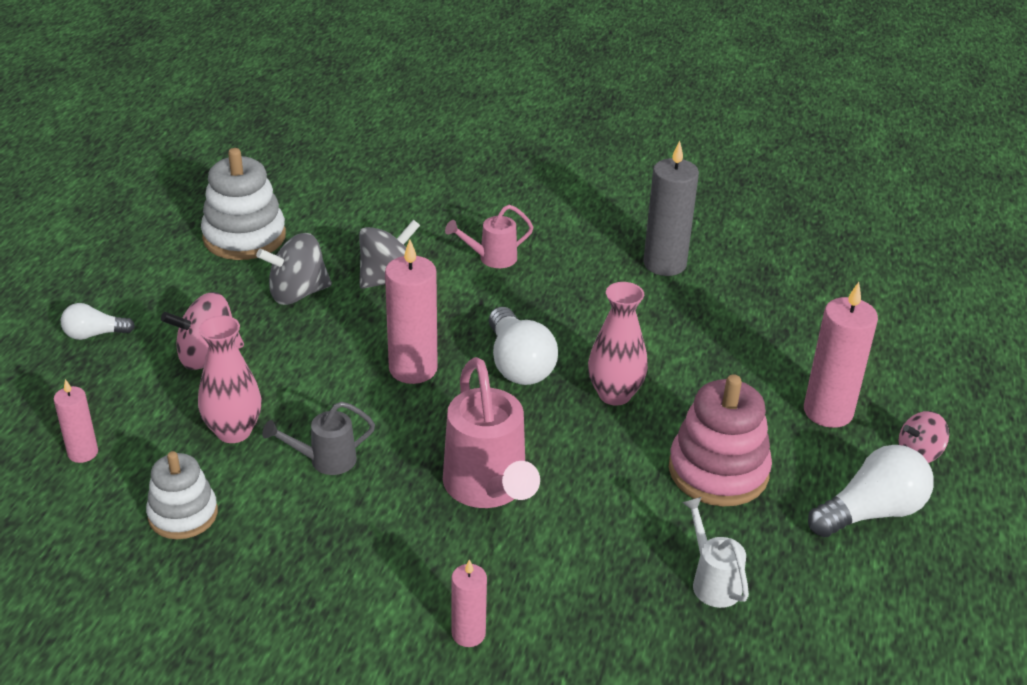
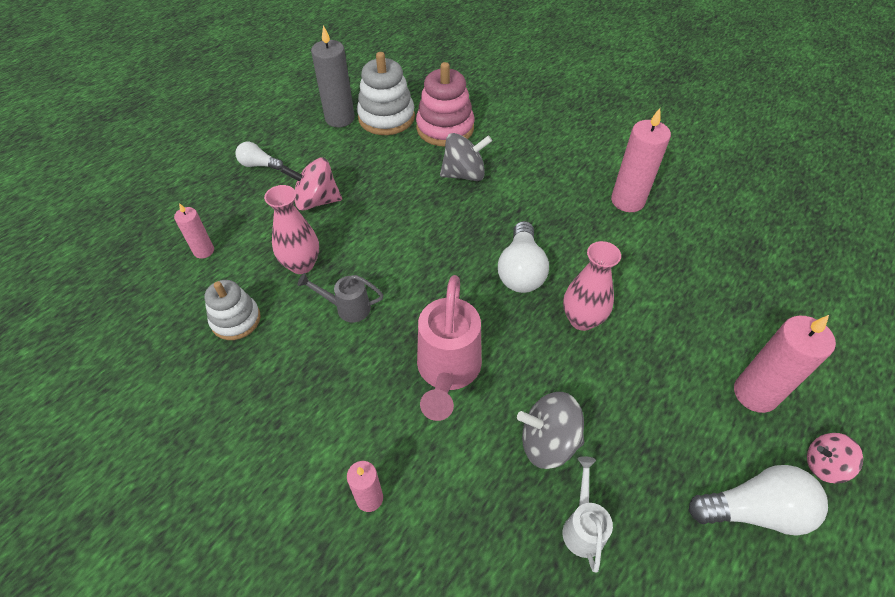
camera: 25 degrees right, 15 degrees up
grey spinning top [256,233,332,305] -> grey spinning top moved to [517,392,584,469]
pink candle [385,239,438,384] -> pink candle moved to [611,108,671,212]
pink watering can [445,205,533,268] -> none
grey candle [643,141,699,276] -> grey candle moved to [311,25,355,127]
pink stacking toy [669,374,772,506] -> pink stacking toy moved to [416,62,474,146]

